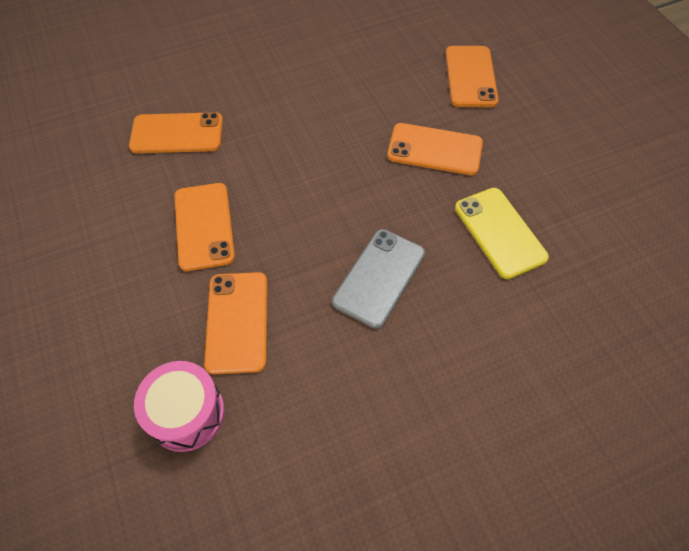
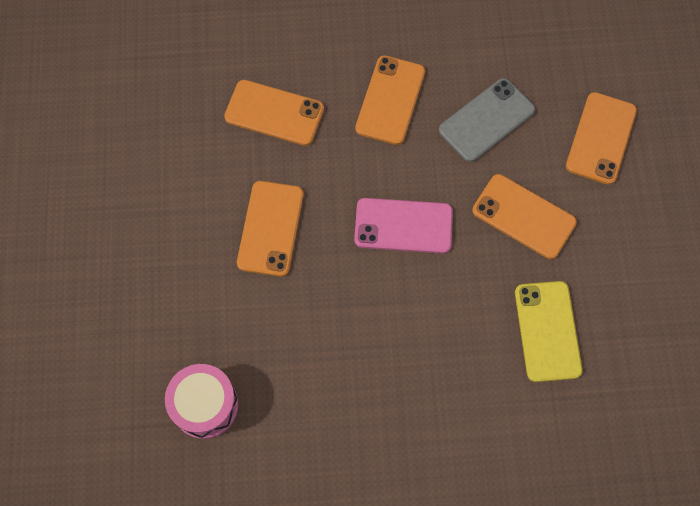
camera: 20 degrees right, 10 degrees up
orange phone [204,272,267,374] -> orange phone moved to [355,55,425,145]
grey phone [332,229,425,329] -> grey phone moved to [439,78,535,162]
none -> pink phone [354,198,453,254]

